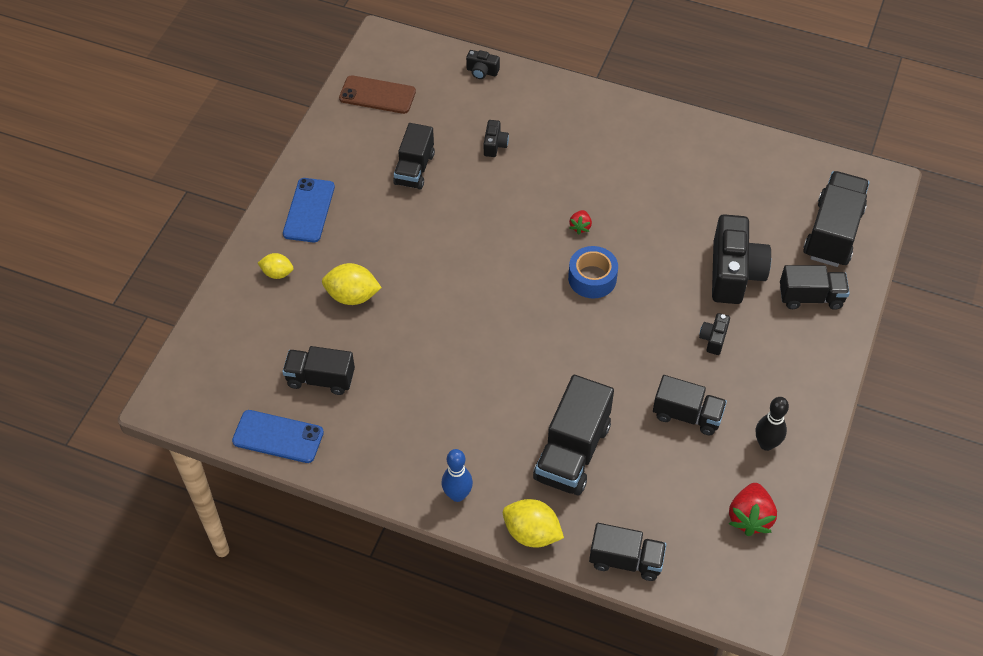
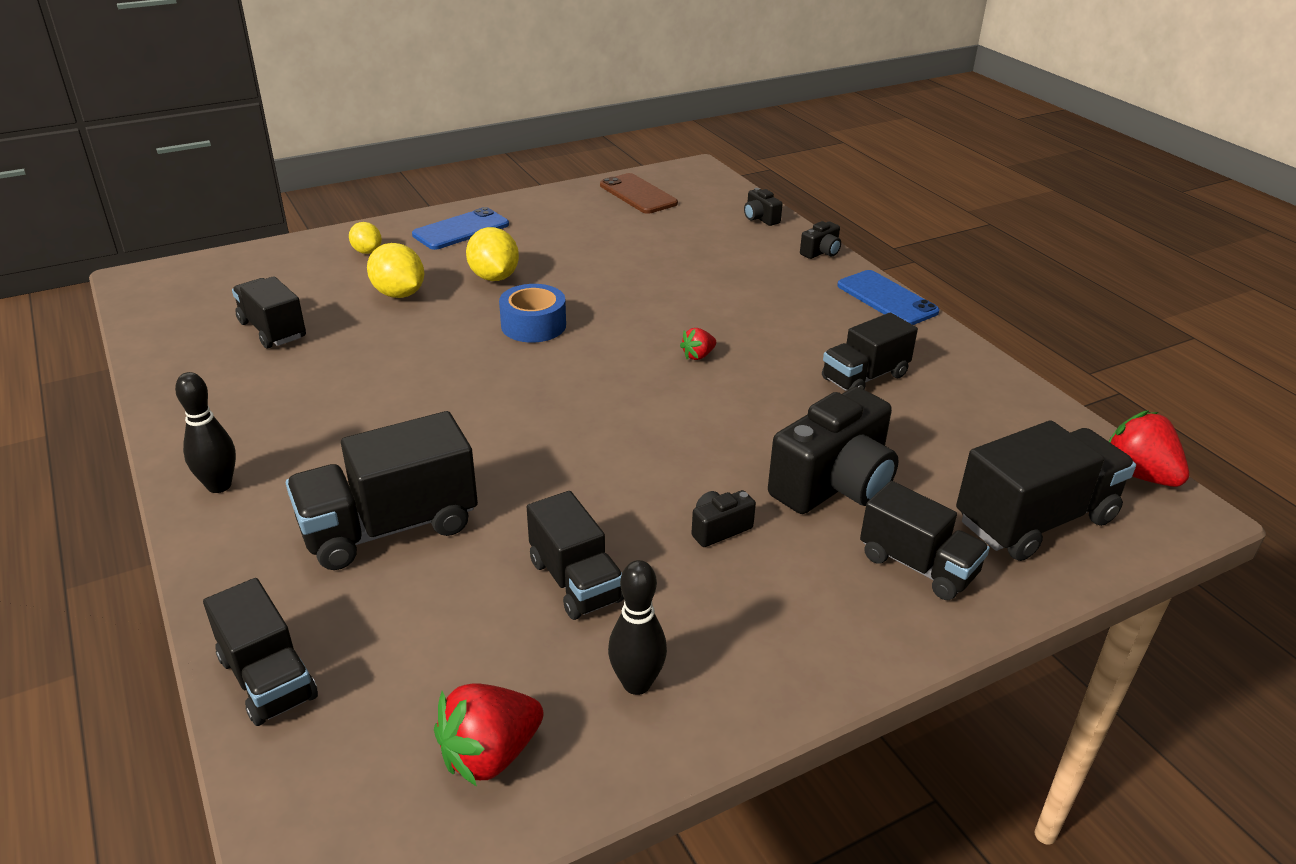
camera: 40 degrees right, 20 degrees down
blue phone [232,410,324,463] -> blue phone moved to [837,270,940,325]
black truck [393,123,435,190] -> black truck moved to [822,313,918,391]
blue bowling pin [442,449,473,502] -> black bowling pin [175,372,236,493]
black camera [484,120,509,157] -> black camera moved to [800,221,841,259]
yellow lemon [503,499,564,548] -> yellow lemon moved to [466,227,519,281]
blue tape [568,246,618,298] -> blue tape moved to [499,284,566,343]
none -> red strawberry [1108,410,1189,487]

